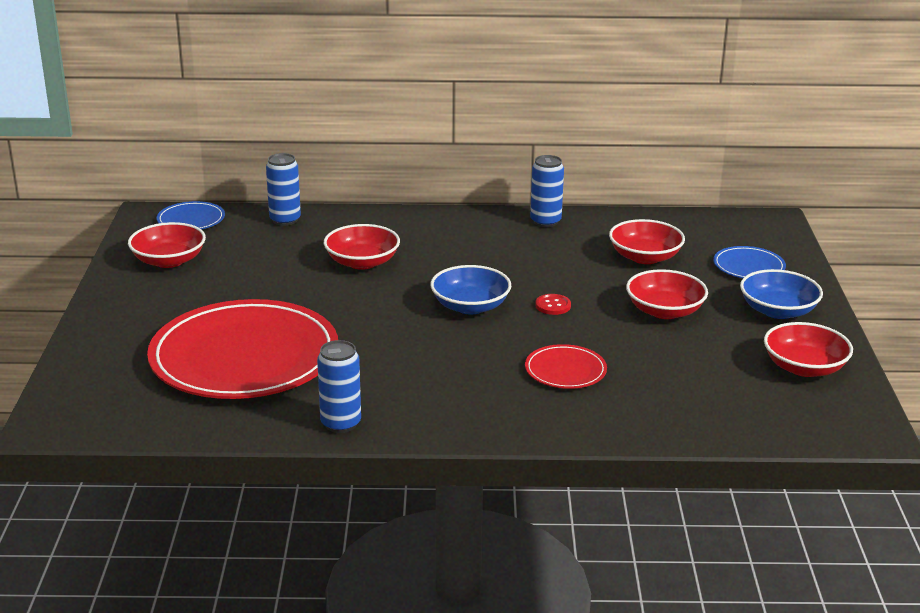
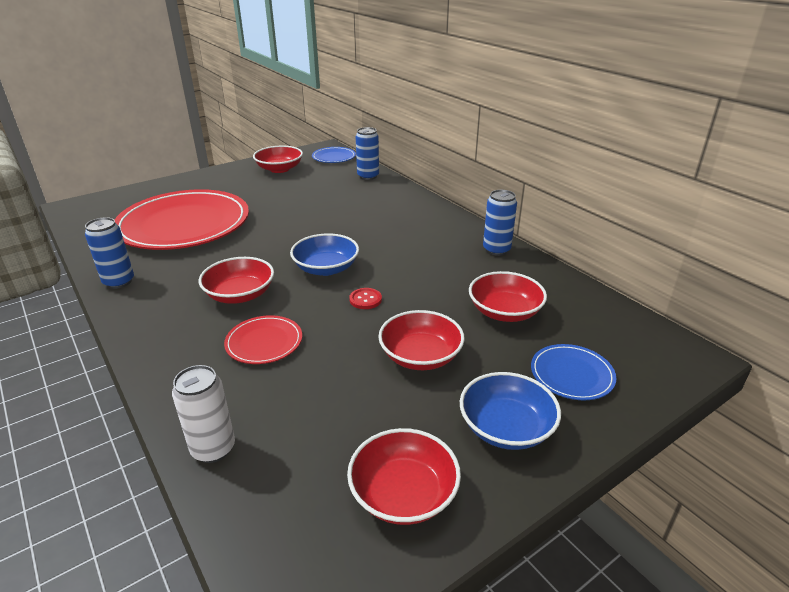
camera: 55 degrees right, 5 degrees up
red bowl [324,224,400,270] -> red bowl moved to [199,257,274,304]
none -> white can [172,365,235,463]

